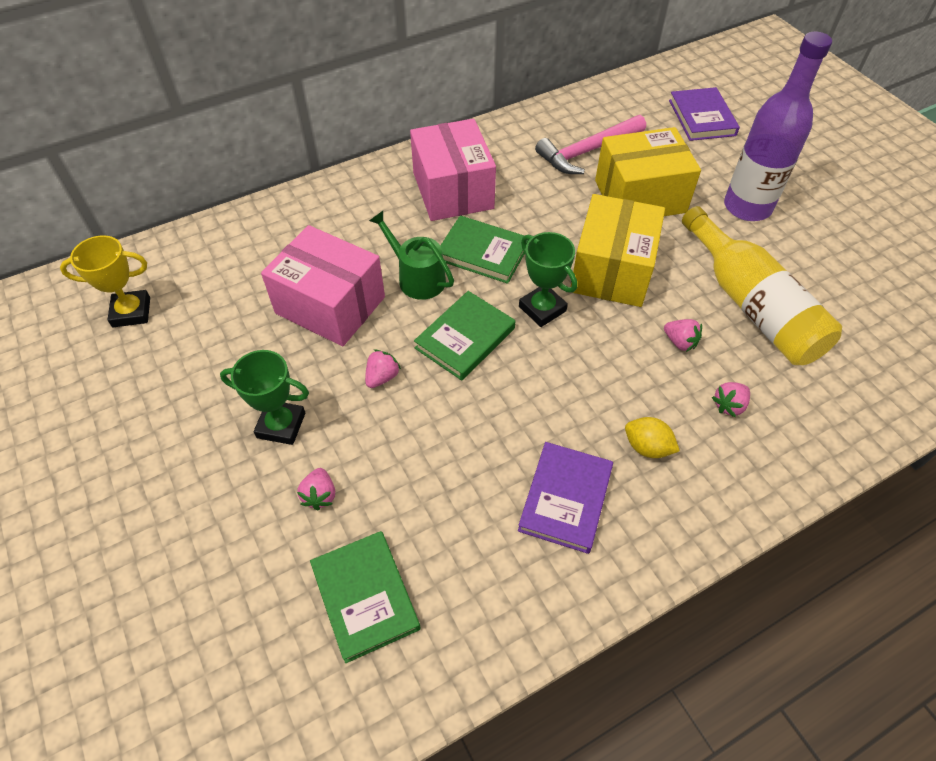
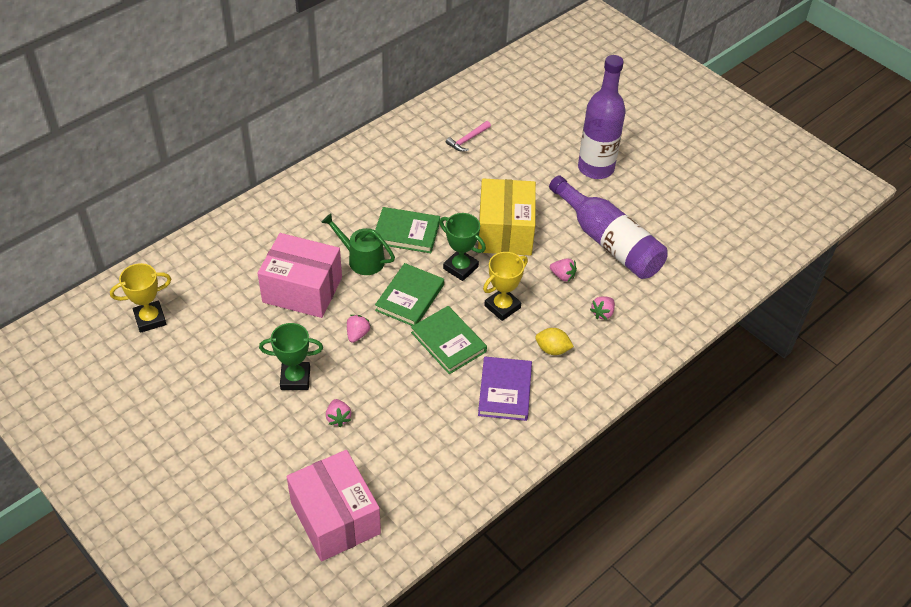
camera: 15 degrees left, 5 degrees down
green book [310,531,421,663] -> green book moved to [411,306,487,374]
pink box [410,119,496,221] -> pink box moved to [286,450,381,561]
pink hammer [535,115,646,174] -> pink hammer [446,121,491,152], size x0.55
yellow box [595,127,701,216] -> none
purple book [669,87,740,141] -> none
yellow bottle [682,206,842,365] -> purple bottle [549,175,667,279]
none -> yellow trophy [483,252,528,321]

